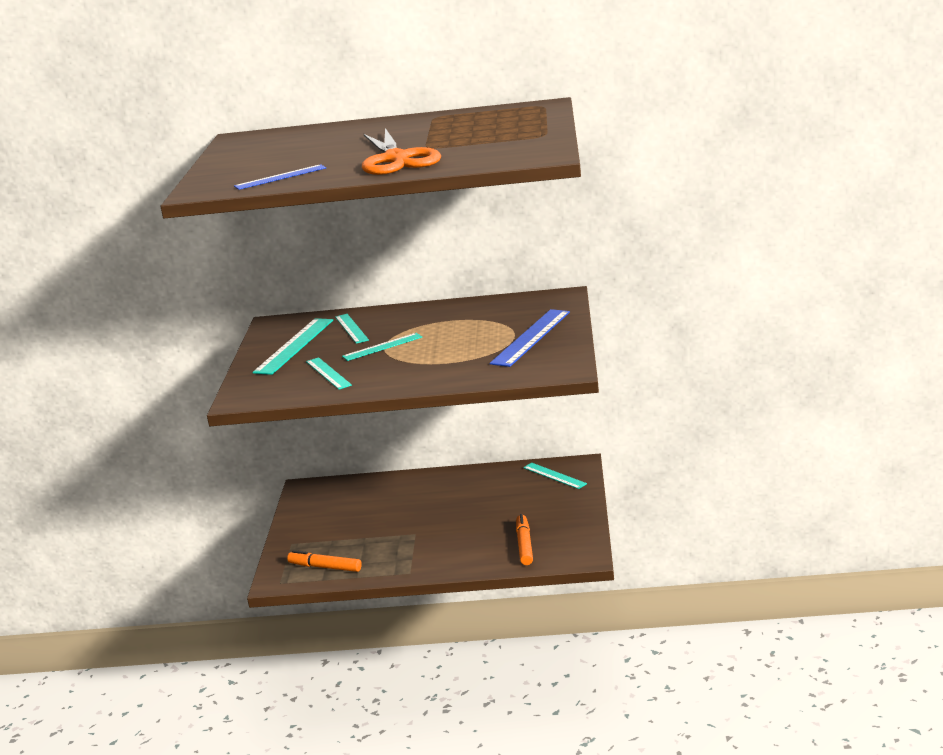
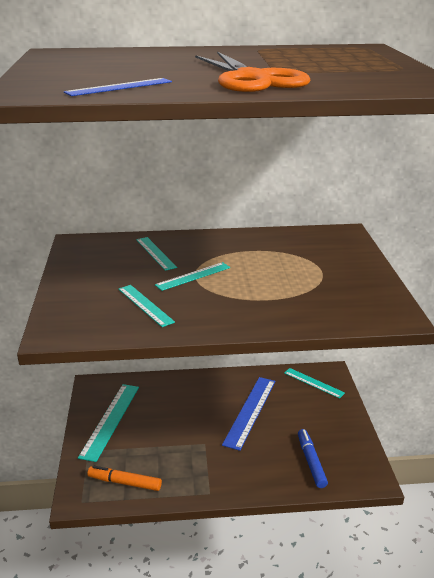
camera: 10 degrees left, 5 degrees up
turquoise ruler [252,318,333,375] -> turquoise ruler moved to [78,384,139,462]
blue ruler [490,309,570,367] -> blue ruler moved to [222,377,275,451]
orange marker [516,514,533,565] -> blue marker [298,429,328,488]

